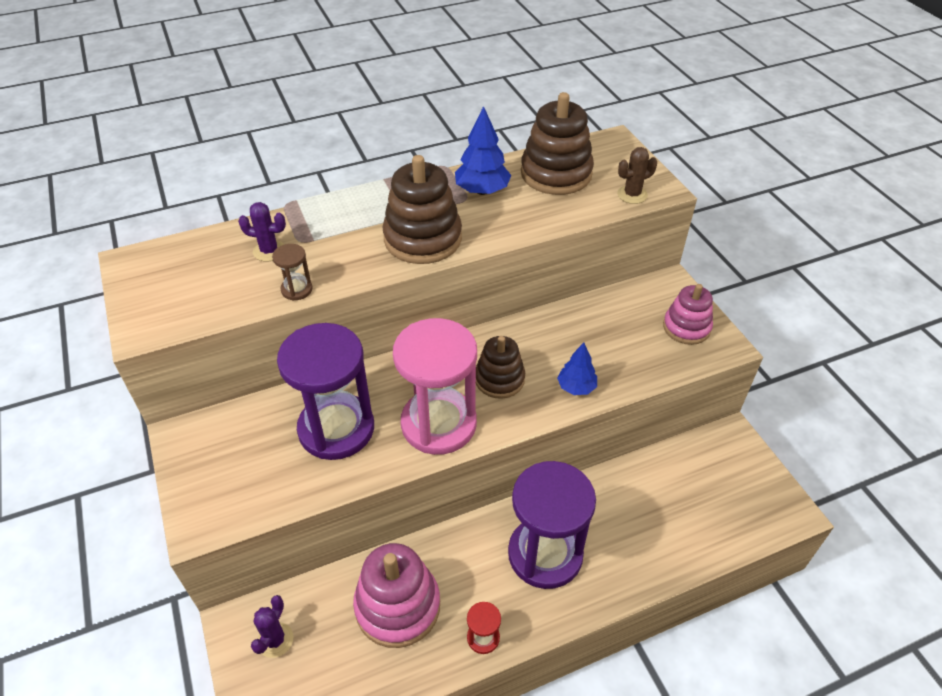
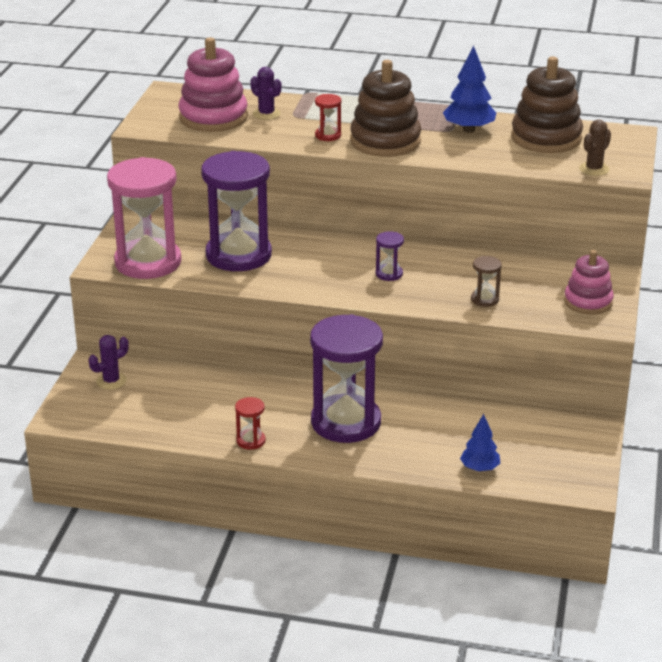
camera: 35 degrees right, 15 degrees down
brown hourglass [272,244,313,301] -> brown hourglass moved to [471,256,502,307]
pink stacking toy [353,543,440,648] -> pink stacking toy moved to [179,37,248,132]
pink hourglass [393,318,477,455] -> pink hourglass moved to [107,157,181,279]
brown stacking toy [476,336,525,399] -> purple hourglass [376,231,404,281]
blue tree [557,343,597,395] -> blue tree moved to [460,414,500,471]
brown cactus [617,147,657,204] -> brown cactus turned 60 degrees counterclockwise [579,119,611,176]
none -> red hourglass [315,94,341,141]

